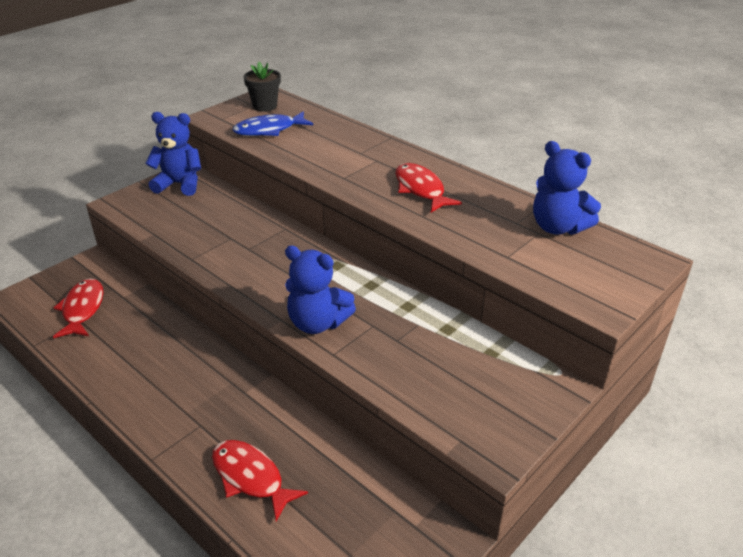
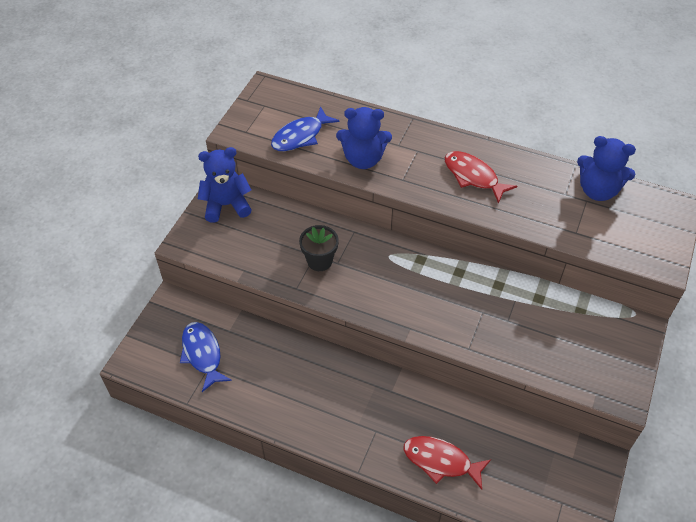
camera: 20 degrees left, 15 degrees up
red fish [53,279,104,338] -> blue fish [180,322,232,392]
black flower pot [244,62,281,111] -> black flower pot moved to [299,225,339,271]
blue teddy bear [285,245,356,334] -> blue teddy bear moved to [336,107,392,169]

